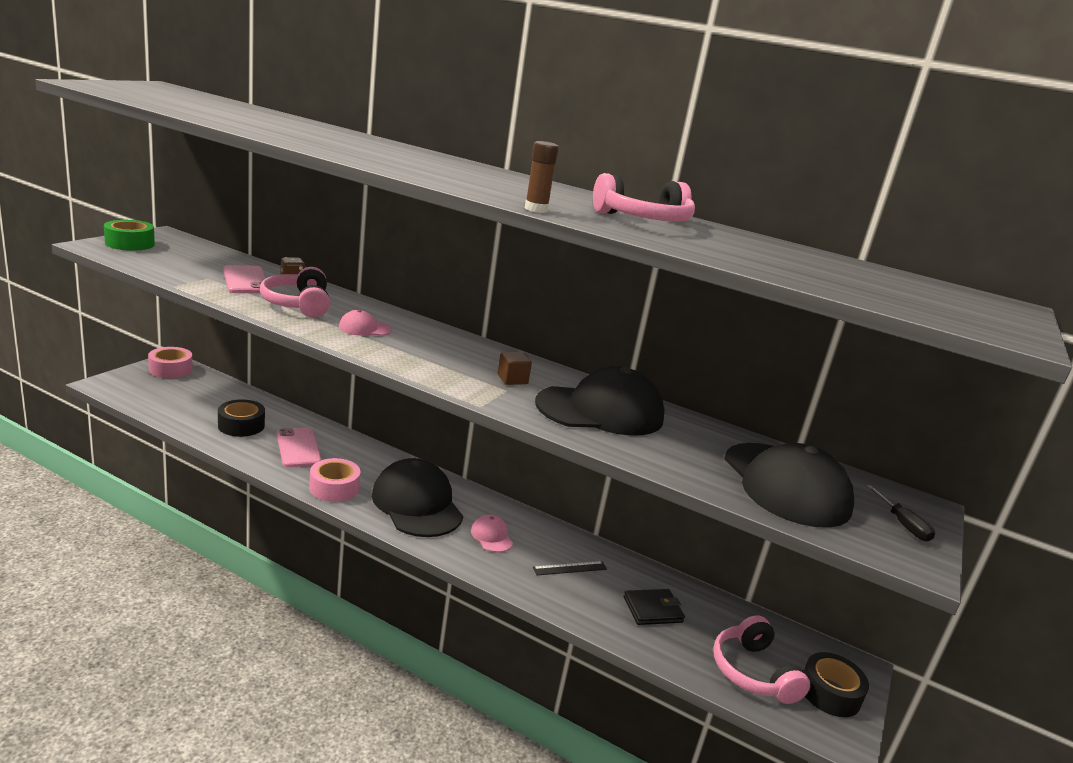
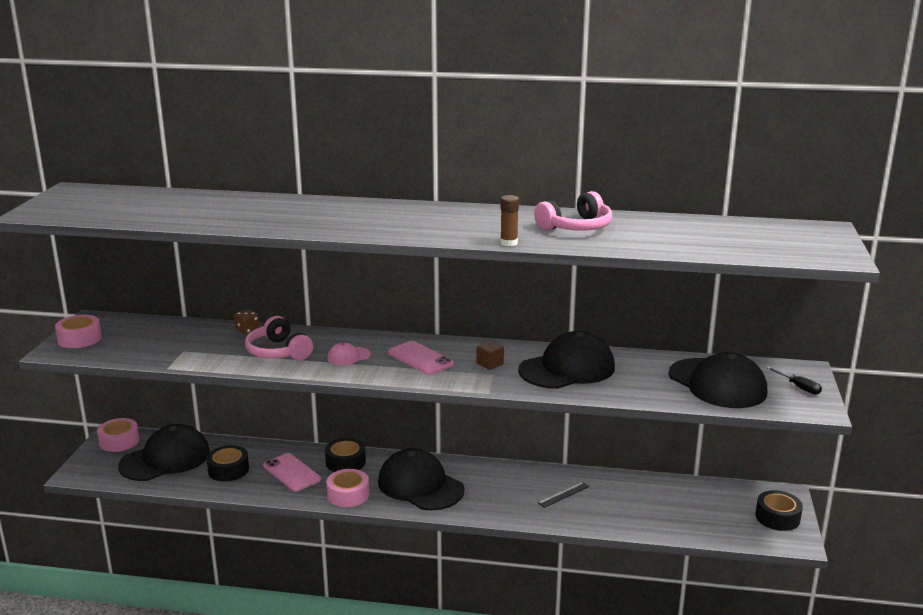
camera: 15 degrees left, 0 degrees up
green tape [104,220,155,251] -> pink tape [55,315,102,348]
pink phone [223,265,270,293] -> pink phone moved to [388,341,454,375]
pink cap [471,515,513,552] -> none
black wallet [624,589,685,625] -> none
pink headphones [713,615,810,704] -> none
none -> black cap [118,424,210,481]
none -> black tape [325,438,366,472]

